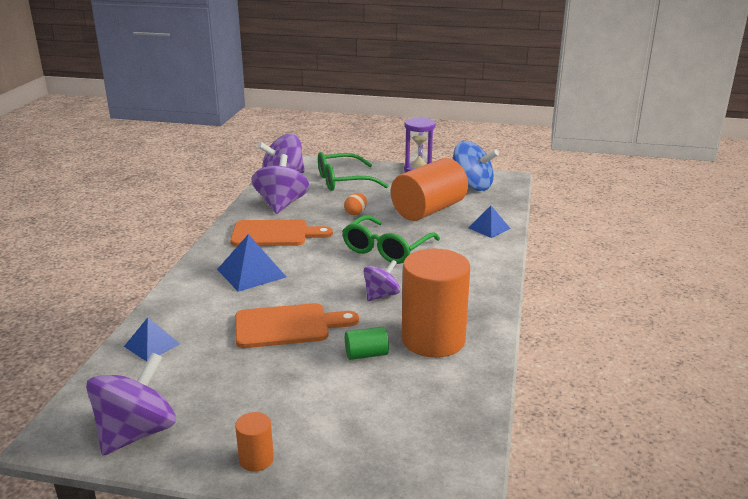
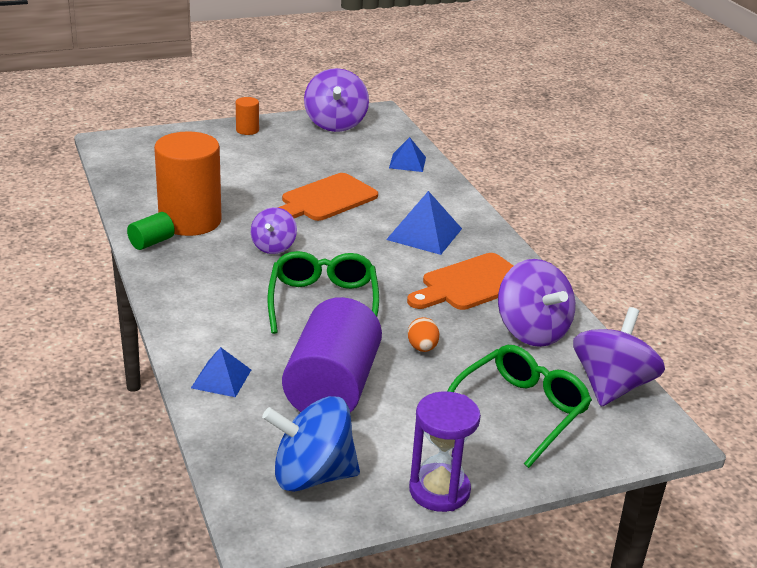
camera: 145 degrees right, 5 degrees up
green cylinder [345,326,389,360] -> green cylinder moved to [127,212,175,250]
orange cylinder [391,158,468,221] -> purple cylinder [282,297,382,412]

